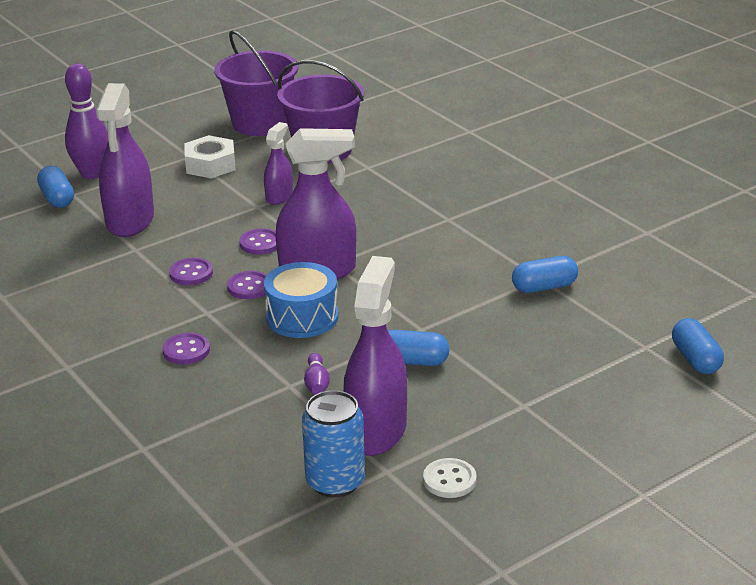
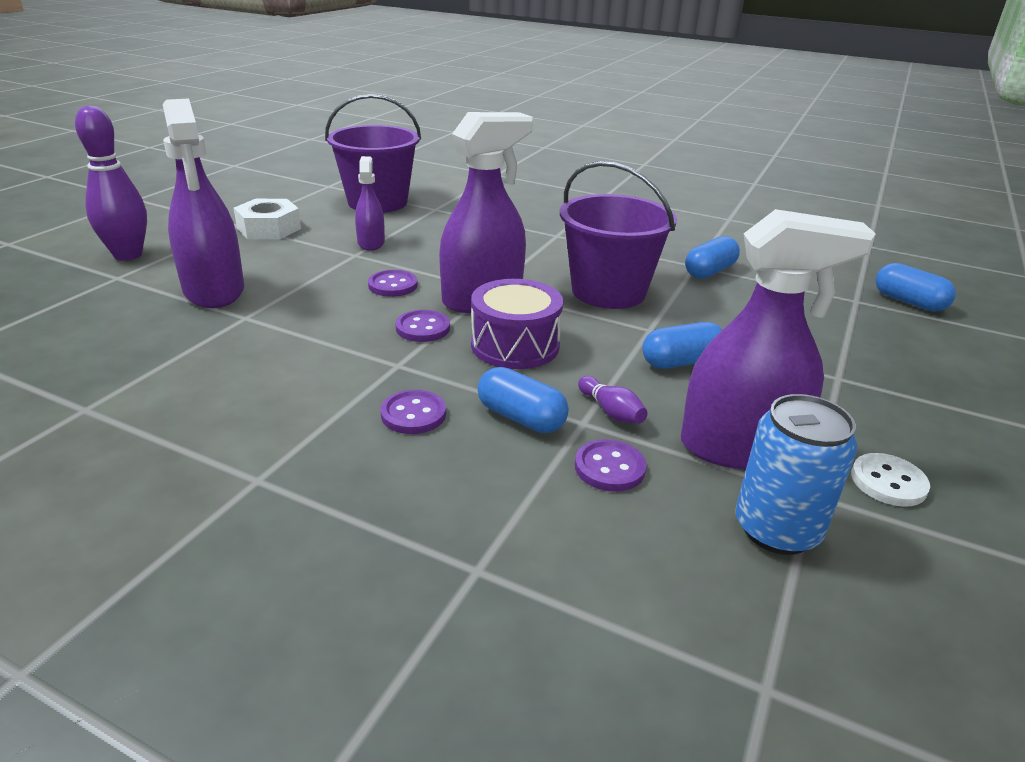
camera: 30 degrees left, 0 degrees up
blue capsule [37,166,74,208] -> blue capsule moved to [477,367,569,433]
purple button [169,258,213,285] -> purple button moved to [575,439,647,492]
purple bucket [214,30,298,136] -> purple bucket moved to [560,161,677,309]
blue drum [264,262,338,338] -> purple drum [471,279,563,369]
purple spray bottle [343,256,407,456] -> purple spray bottle turned 105 degrees clockwise [681,209,876,469]

